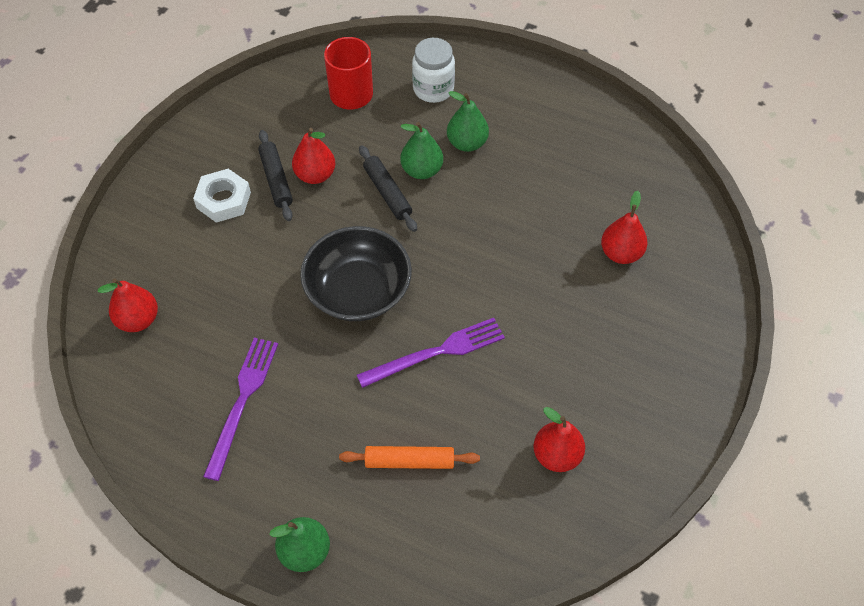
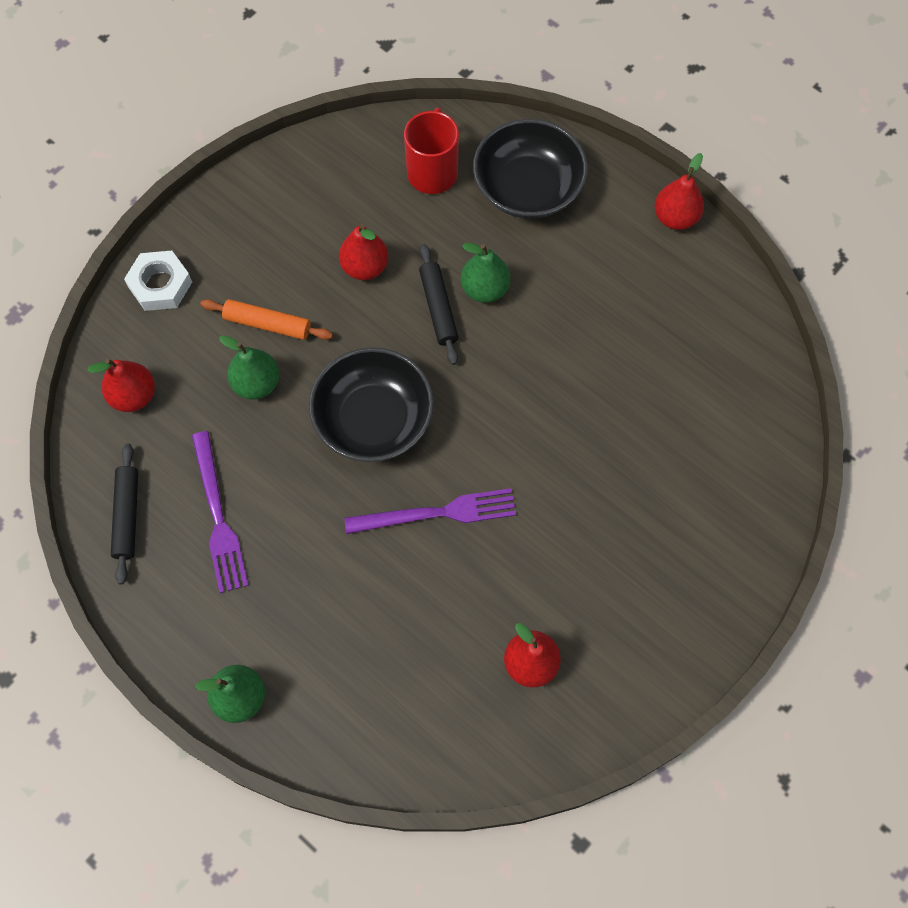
camera: 15 degrees right, 10 degrees up
white nut [193,169,251,223] -> white nut moved to [124,251,192,311]
purple fork [203,338,278,481] -> purple fork turned 135 degrees clockwise [192,431,248,593]
black rolling pin [258,130,293,221] -> black rolling pin moved to [111,443,138,584]
orange rolling pin [339,446,480,469] -> orange rolling pin moved to [200,299,333,340]
white jar [412,38,455,103] -> black bowl [473,119,588,219]
green pear [447,91,489,152] -> green pear moved to [219,335,279,400]
red pear [601,191,648,264] -> red pear moved to [655,153,704,230]

